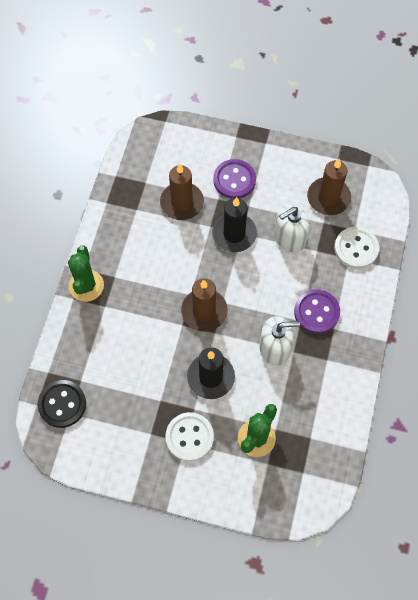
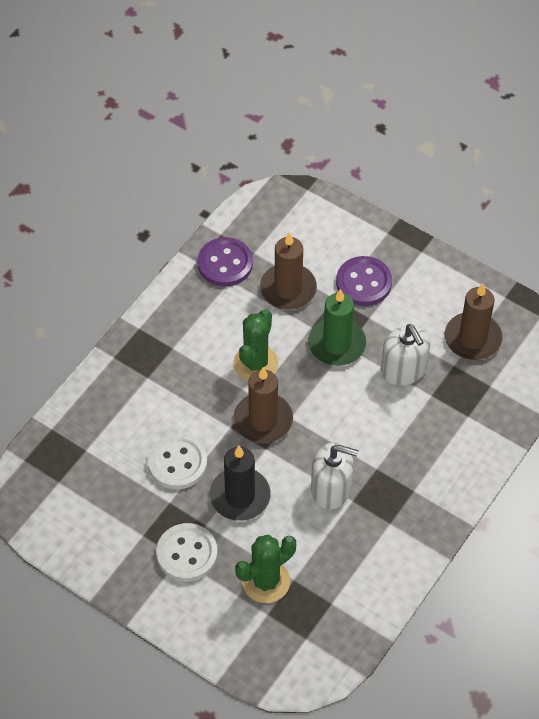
camera: 20 degrees right, 10 degrees down
black button [38,380,86,428] -> none
green cactus [68,246,104,302] -> green cactus moved to [234,309,278,381]
black candle [212,197,257,252] -> green candle [308,289,366,366]
white soap dispenser [274,205,310,252] -> white soap dispenser turned 105 degrees counterclockwise [381,324,430,386]
purple button [294,289,340,334] -> purple button moved to [198,237,253,287]
white button [334,227,379,269] -> white button moved to [148,434,207,489]

